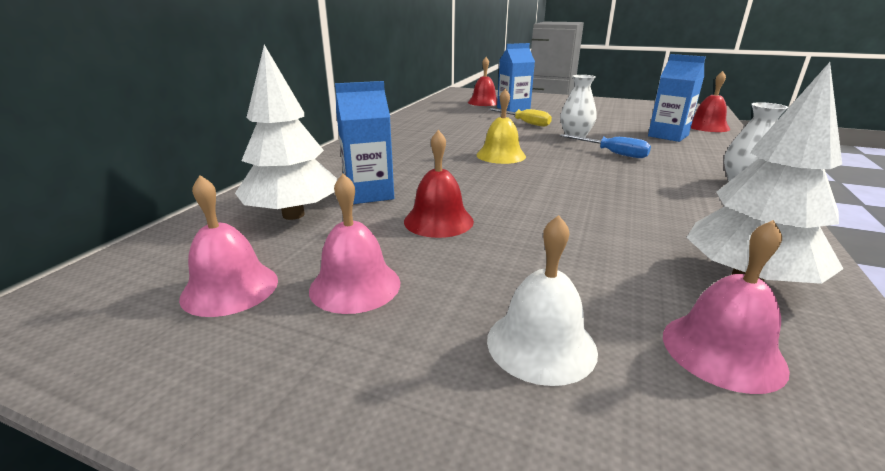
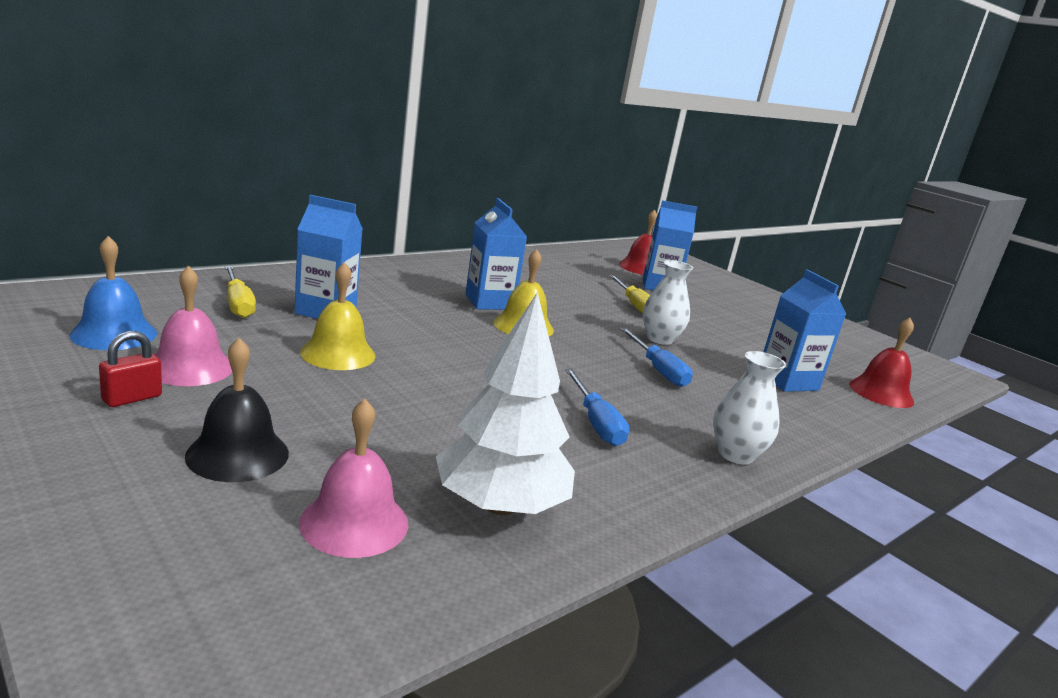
camera: 25 degrees right, 5 degrees down
pink bell [179,175,278,317] -> blue bell [69,236,157,350]
white tree [235,45,337,220] -> yellow screwdriver [225,266,256,318]
red bell [404,130,474,238] -> yellow bell [300,262,376,370]
white bell [487,215,598,386] -> black bell [185,338,289,482]
none -> red padlock [99,331,162,407]
none -> blue carton [465,198,527,310]
none -> blue screwdriver [565,369,630,446]

